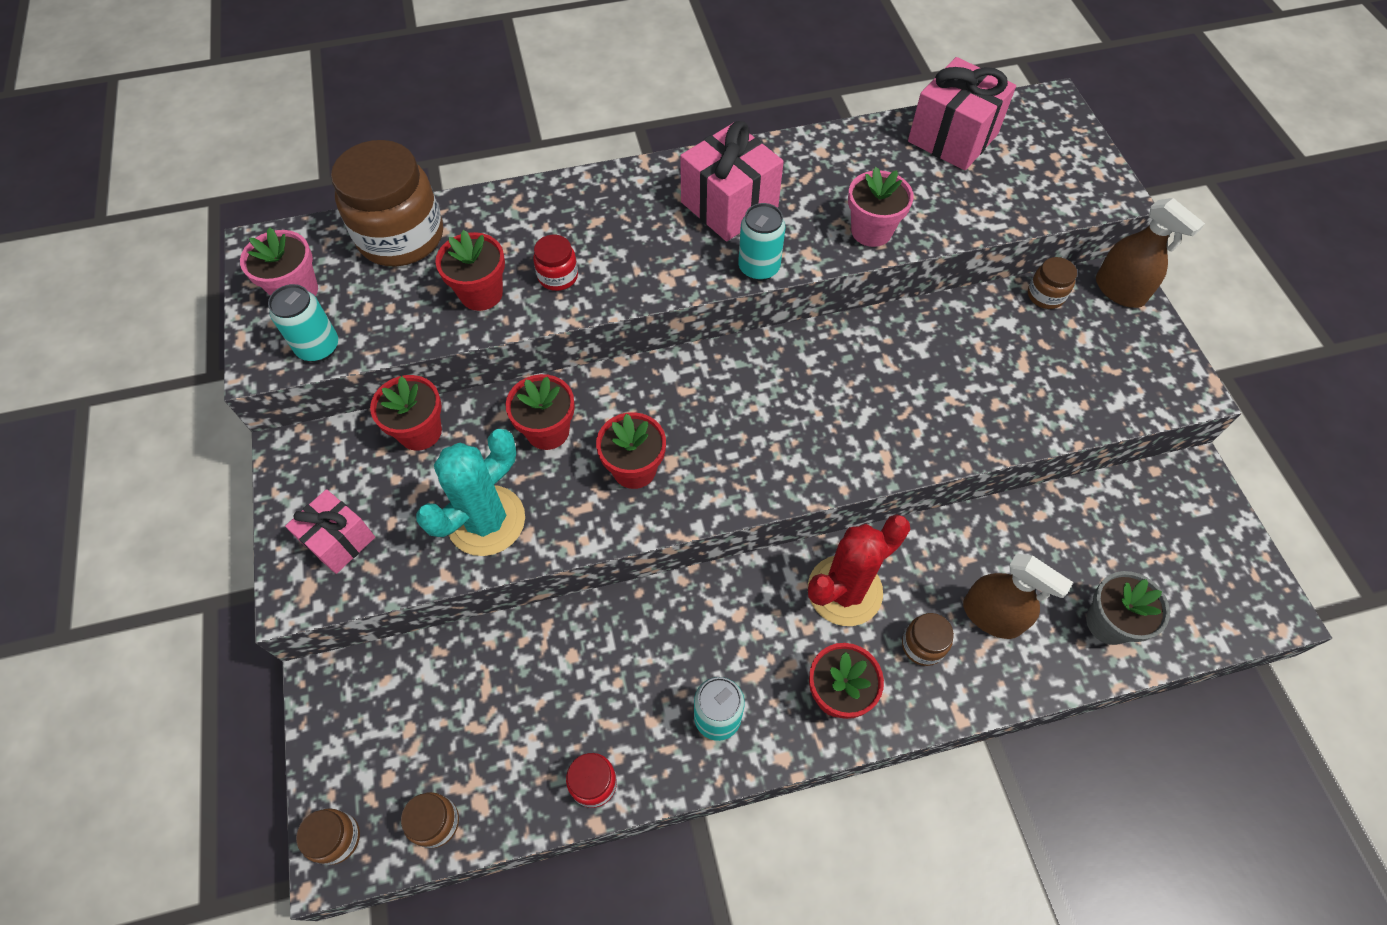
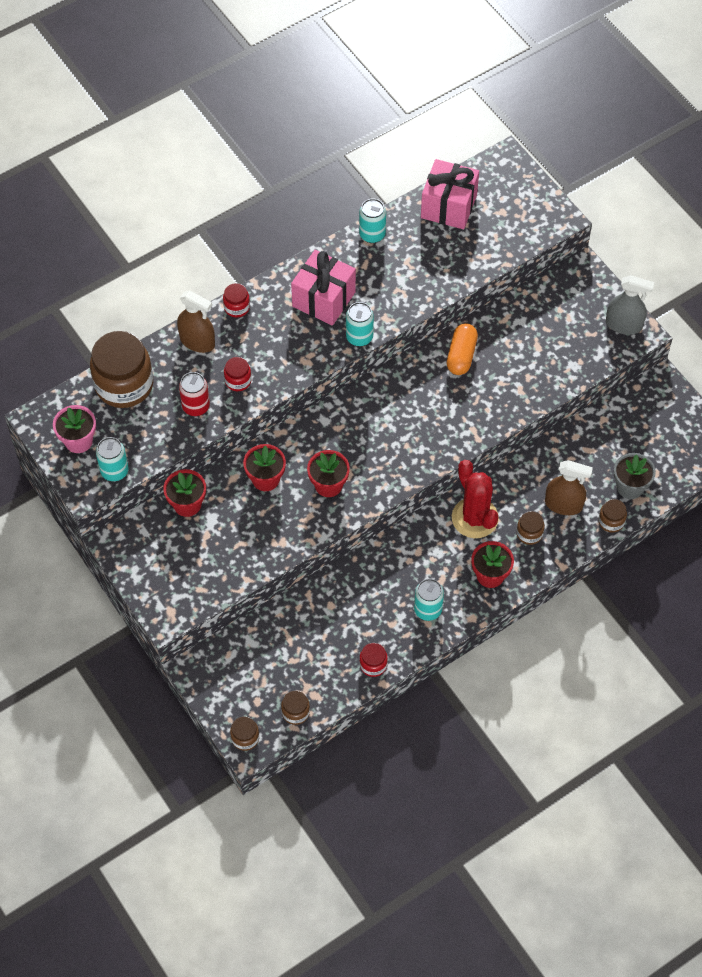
camera: 20 degrees left, 0 degrees up
pink gift [285,489,375,574] -> none
turquoise cactus [416,429,525,556] -> none
red flower pot [435,230,505,311] -> red can [179,372,210,416]
red cactus [808,514,910,626] -> red cactus turned 60 degrees counterclockwise [452,460,499,538]
pink flower pot [848,167,914,247] -> none
brown jar [1028,257,1077,309] -> brown jar moved to [598,499,627,533]
brown spray bottle [1096,198,1205,308] -> brown spray bottle moved to [177,291,215,353]
none -> red jar [223,283,250,318]
none -> turquoise can [359,199,386,243]
none -> orange capsule [447,323,478,375]
none -> grey spray bottle [606,275,654,335]

